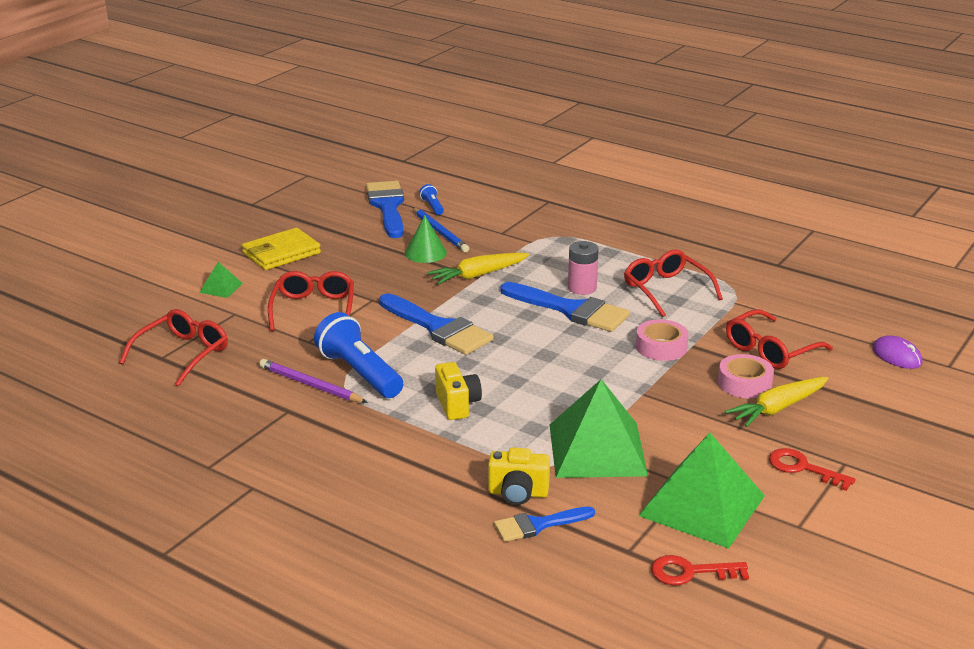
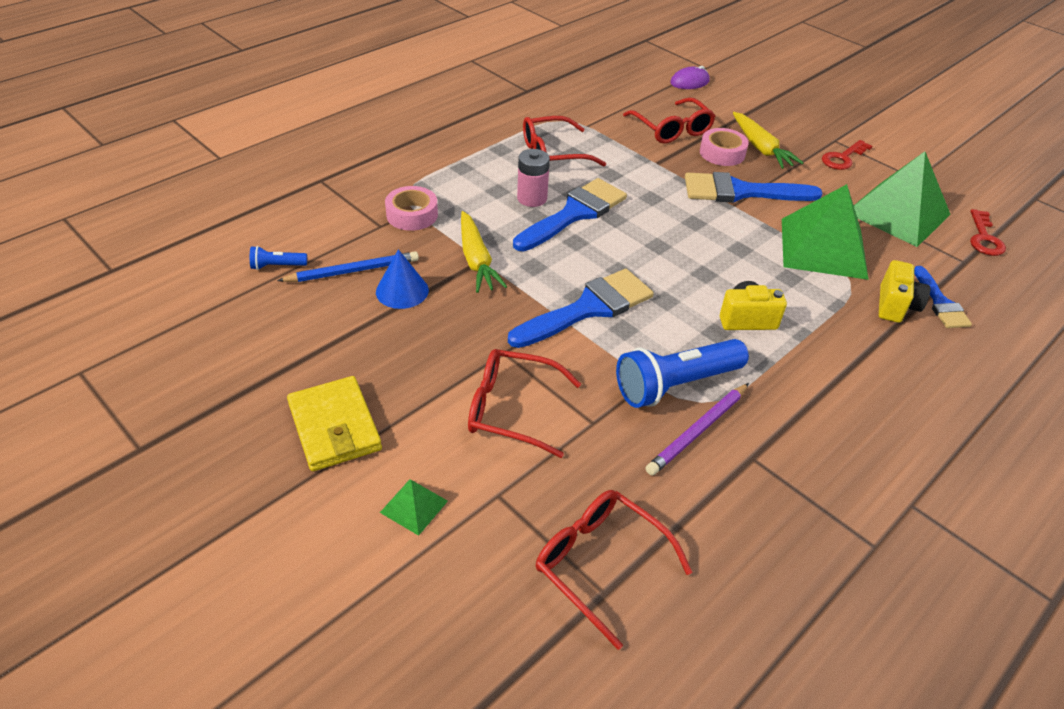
camera: 80 degrees left, 15 degrees up
blue brush [366,181,404,238] -> blue brush moved to [685,172,823,202]
green cone [405,215,447,263] -> blue cone [376,249,429,309]
pink tape [636,319,689,361] -> pink tape moved to [385,186,438,231]

